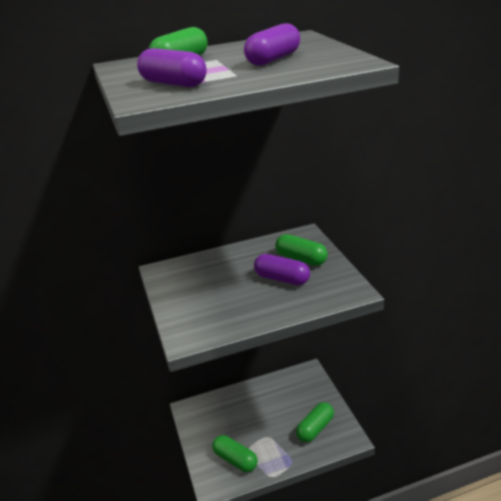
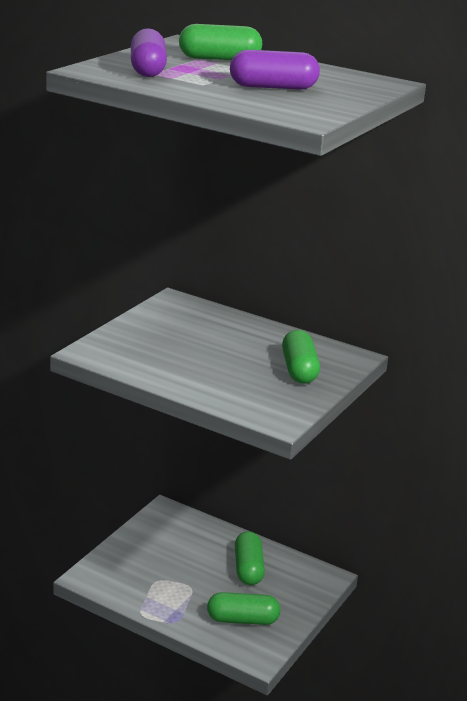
camera: 45 degrees right, 5 degrees down
green capsule [212,435,258,472] -> green capsule moved to [235,531,265,585]
purple capsule [254,254,310,285] -> none

